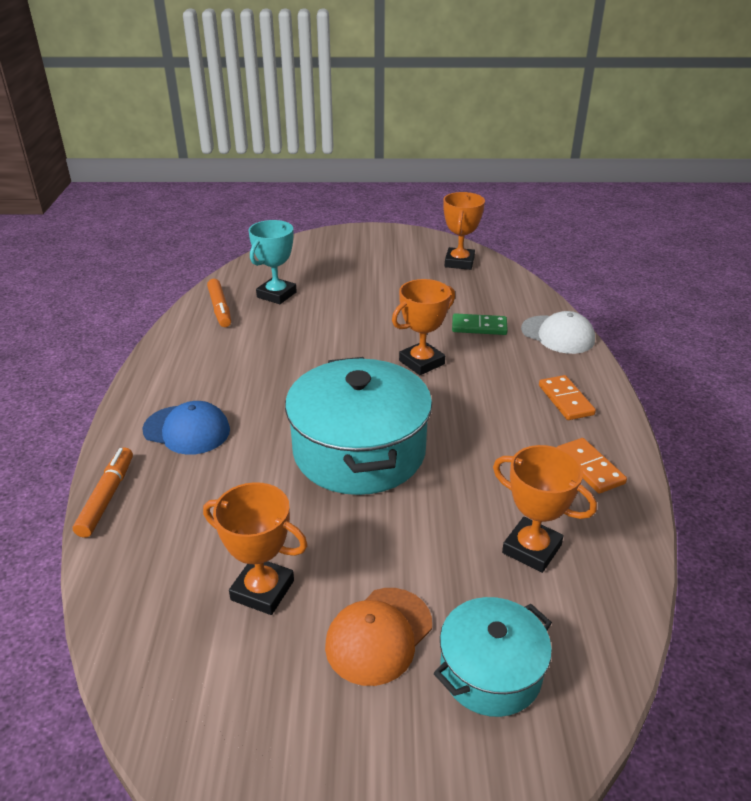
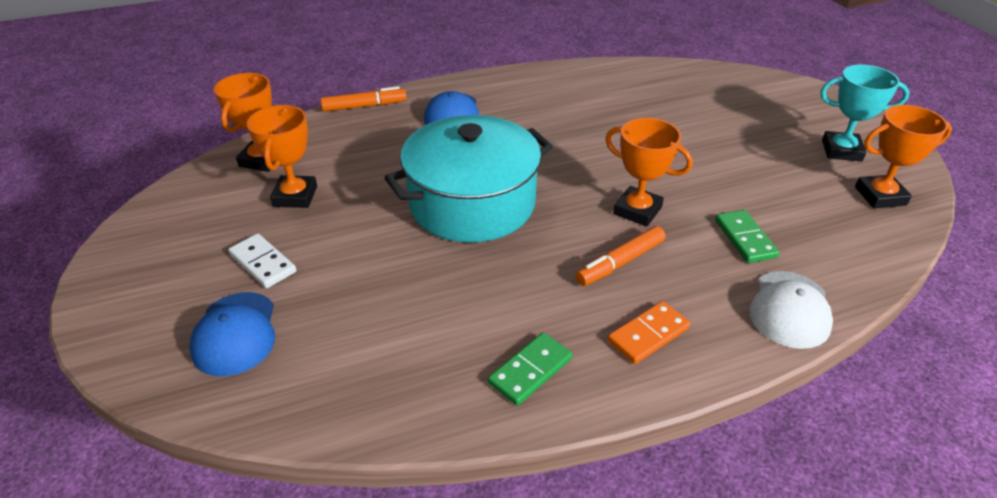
camera: 70 degrees right, 5 degrees up
orange marker [207,279,231,327] -> orange marker moved to [576,226,666,286]
turquoise trophy [248,220,297,304] -> turquoise trophy moved to [820,64,910,162]
orange cap [325,588,432,686] -> white domino [228,234,296,288]
turquoise pot [434,597,552,717] -> blue cap [189,292,275,376]
orange trophy [493,445,597,573] -> orange trophy moved to [214,73,272,172]
orange domino [557,438,627,494] -> green domino [488,332,572,406]

